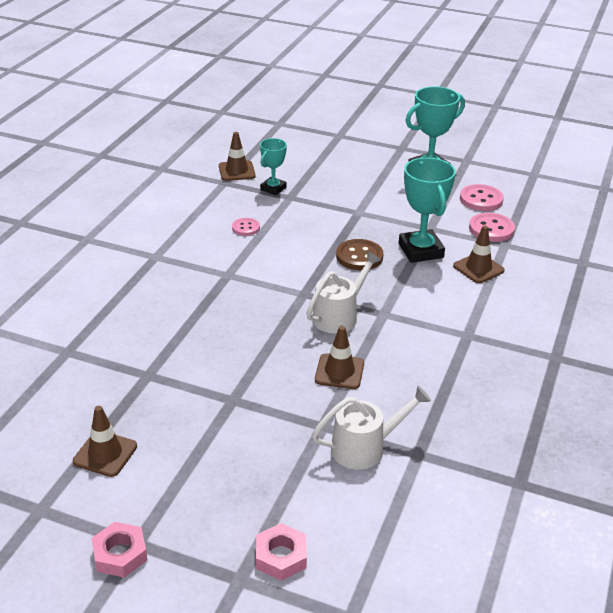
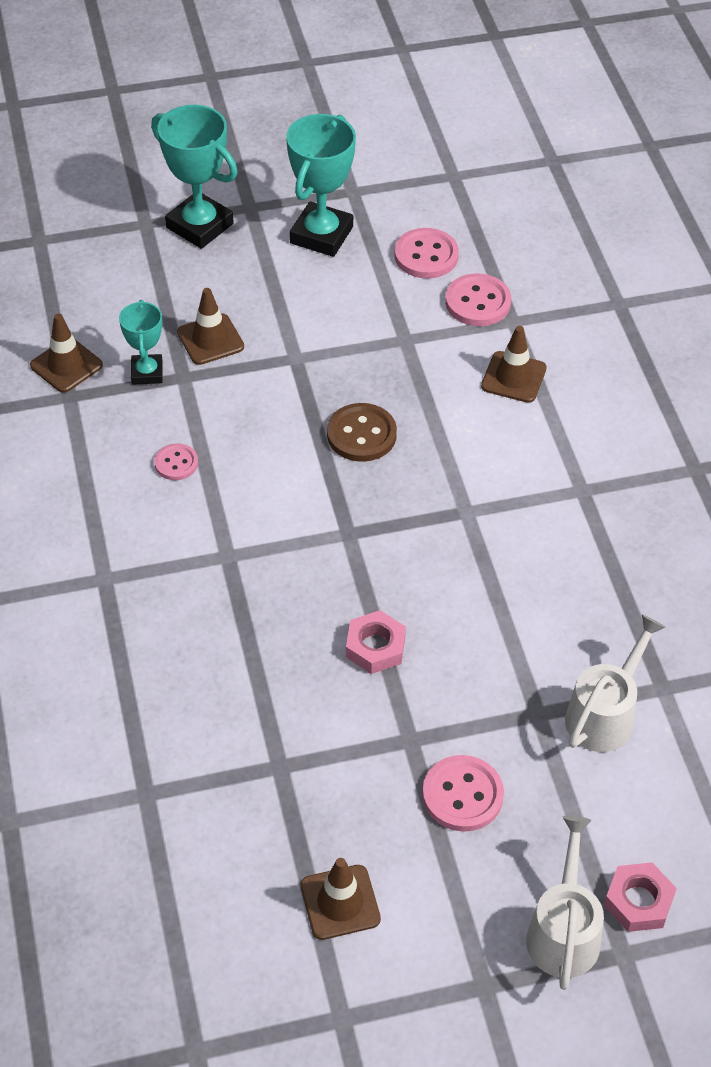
camera: 35 degrees left, 15 degrees up
pink nut [92,522,147,578] -> pink nut moved to [346,610,406,674]
white watering can [306,251,381,334] -> white watering can moved to [526,815,604,990]
brown traffic cone [315,326,364,389] -> brown traffic cone moved to [177,288,244,365]
turquoise trophy [399,157,456,263] -> turquoise trophy moved to [151,105,238,249]
none -> pink button [422,755,504,832]

